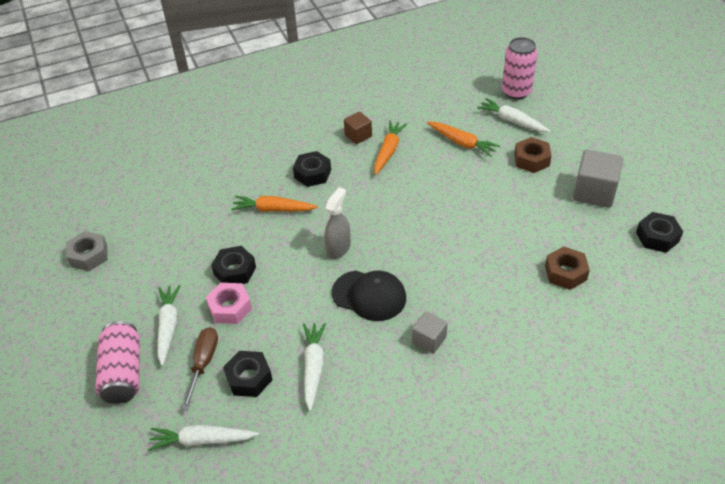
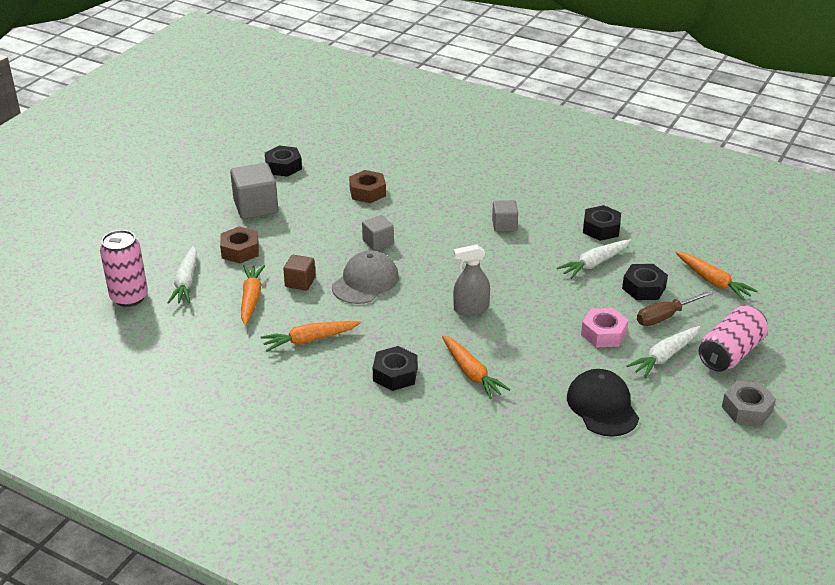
camera: 130 degrees left, 10 degrees down
grey nut [66,231,108,271] -> grey nut moved to [722,380,776,426]
white carrot [148,425,259,451] -> orange carrot [676,251,757,301]
black nut [211,246,256,284] -> black nut moved to [583,205,621,241]
black cap [332,270,406,321] -> black cap moved to [567,369,639,437]
brown cube [344,112,372,144] -> brown cube moved to [283,255,316,291]
none -> grey cap [332,251,399,304]
none -> grey cube [362,215,394,251]

